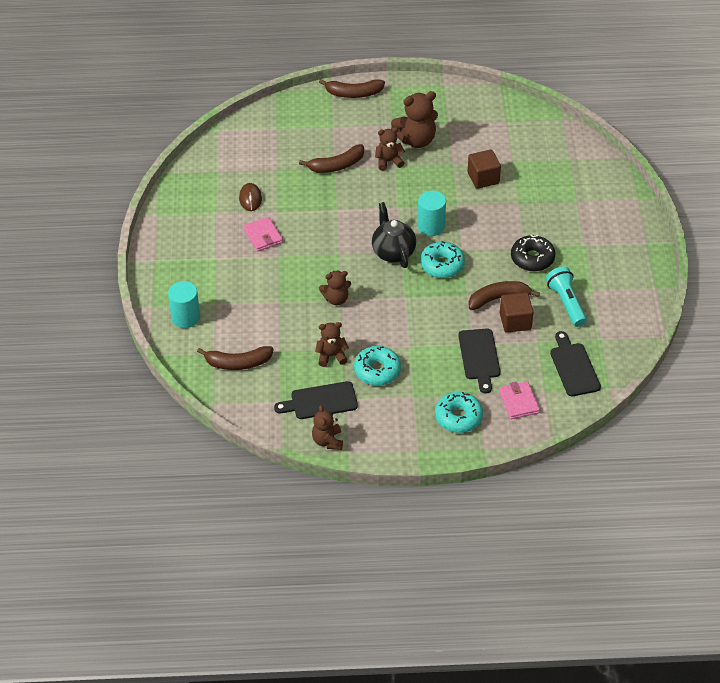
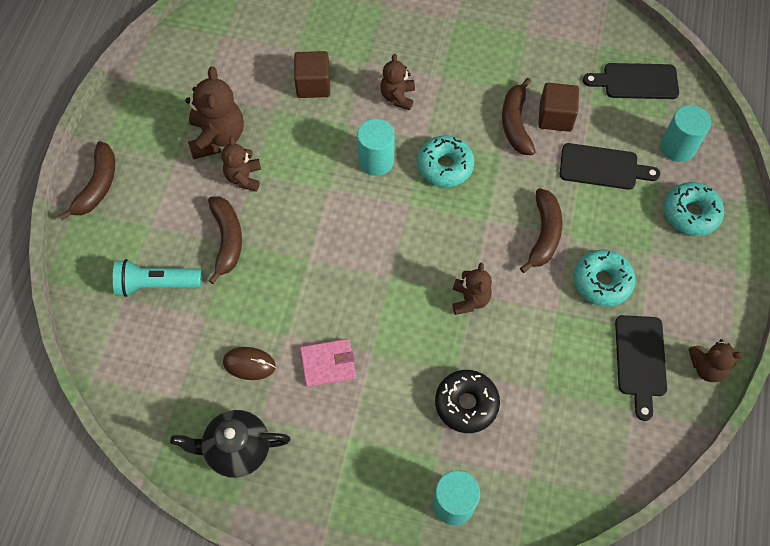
camera: 75 degrees left, 15 degrees up
brown banana [197,346,274,370] -> brown banana moved to [520,188,562,273]
brown teddy bear [315,322,349,367] -> brown teddy bear moved to [380,54,415,110]
black teapot [372,202,416,268] -> black teapot moved to [170,410,291,478]
pink wallet [499,381,540,419] -> turquoise cylinder [661,105,711,162]
black donut [511,235,556,271] -> black donut moved to [435,370,500,433]
turquoise flashlight [546,267,587,327] -> turquoise flashlight moved to [113,259,201,297]

